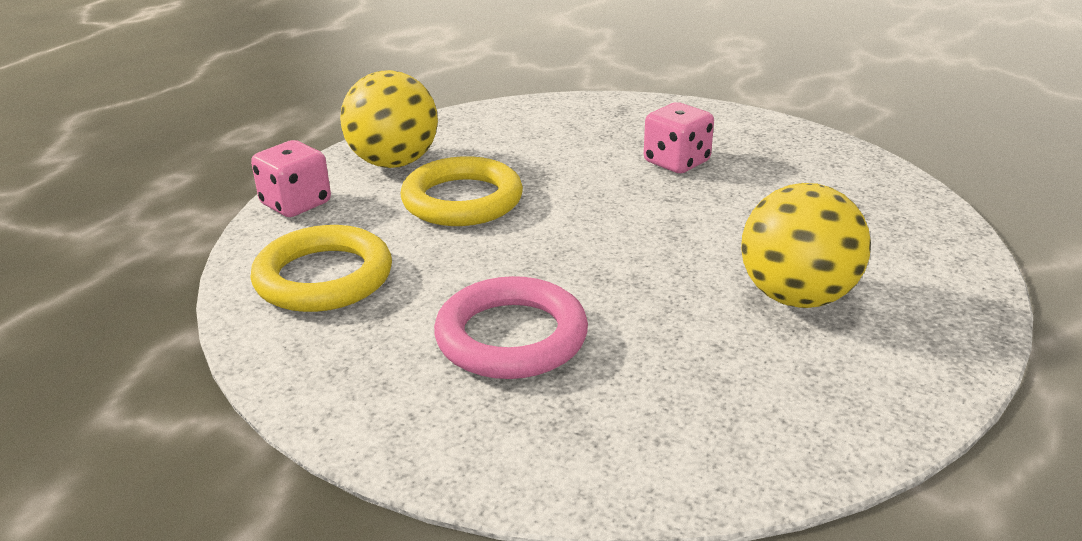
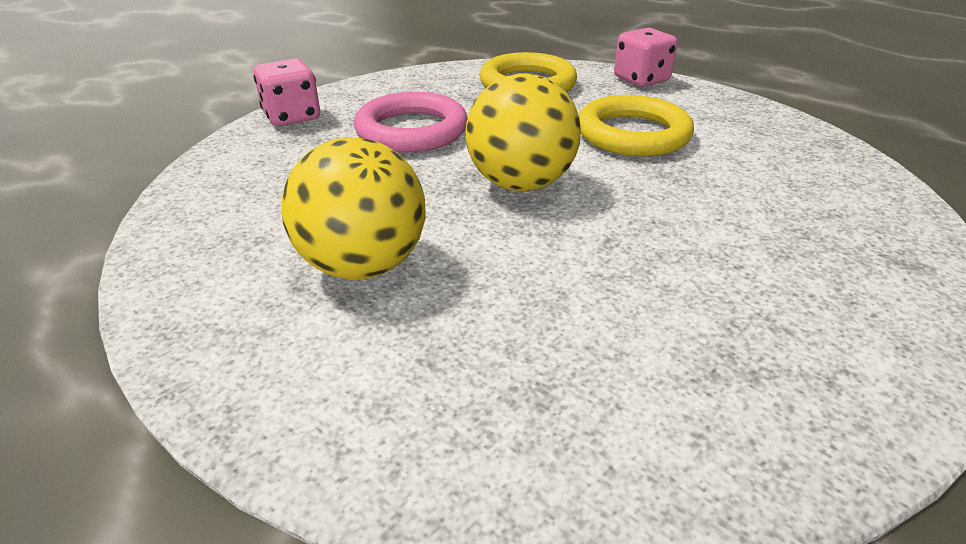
camera: 105 degrees right, 5 degrees up
yellow ball [340,70,438,168] -> yellow ball moved to [466,73,581,191]
pink dice [644,102,714,173] -> pink dice moved to [253,59,320,126]

